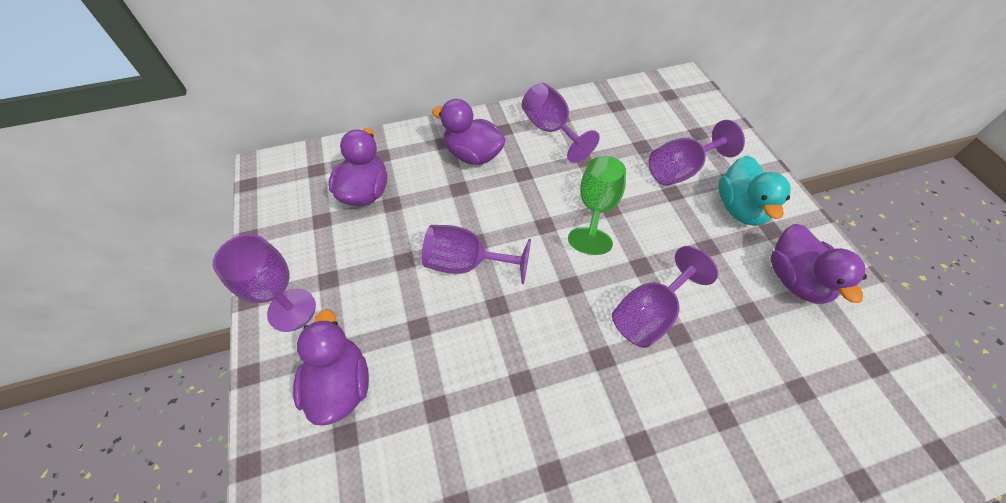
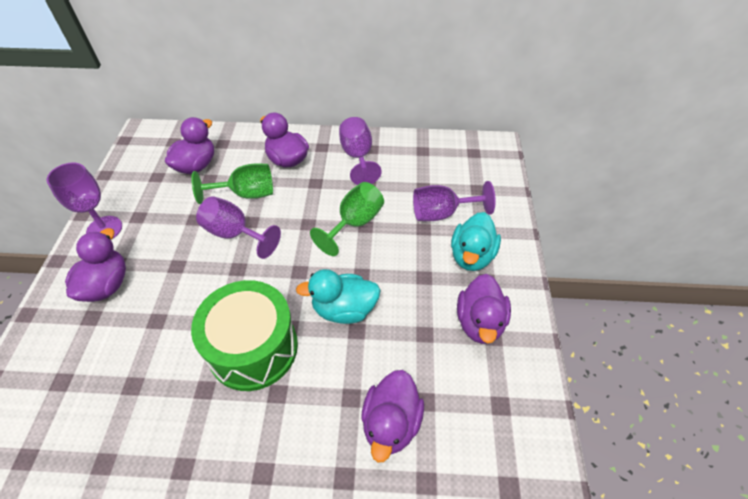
camera: 20 degrees right, 5 degrees down
purple goblet [612,246,718,348] -> turquoise duck [296,269,381,324]
none -> green goblet [191,164,273,204]
none -> green drum [191,280,298,391]
none -> purple duck [361,370,424,462]

